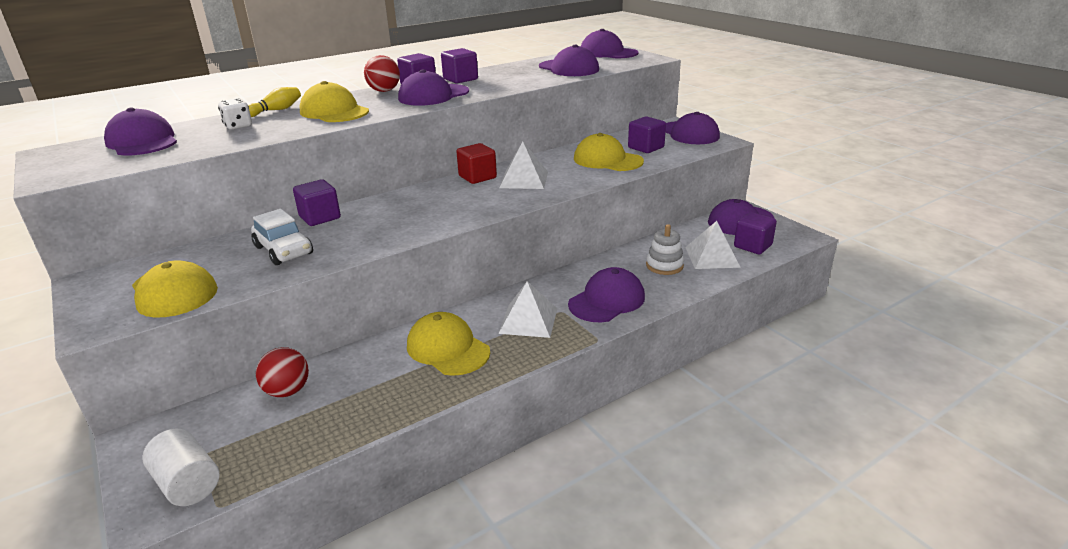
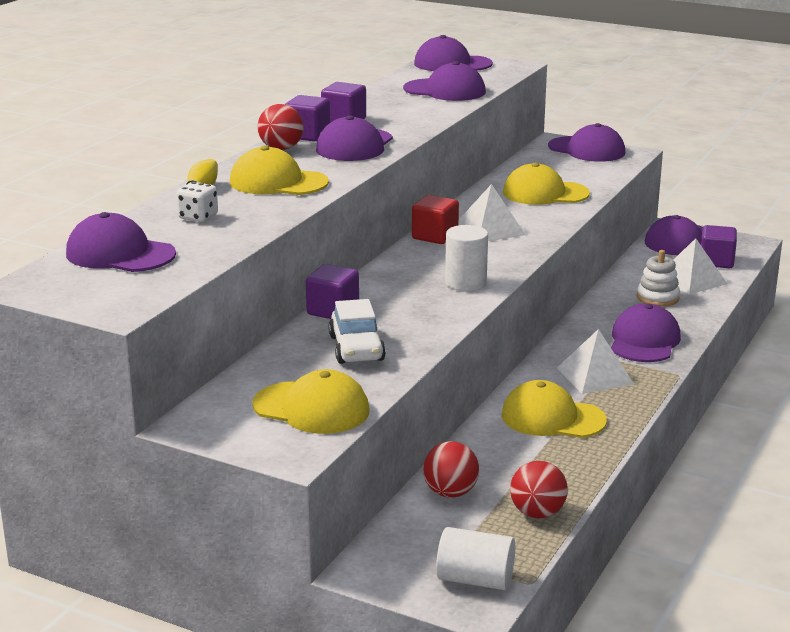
camera: 30 degrees left, 5 degrees down
white car [251,209,313,265] -> white car turned 60 degrees clockwise [328,299,386,364]
purple cube [628,116,666,153] -> none
none -> white cylinder [445,225,488,291]
none -> red ball [510,461,568,519]

